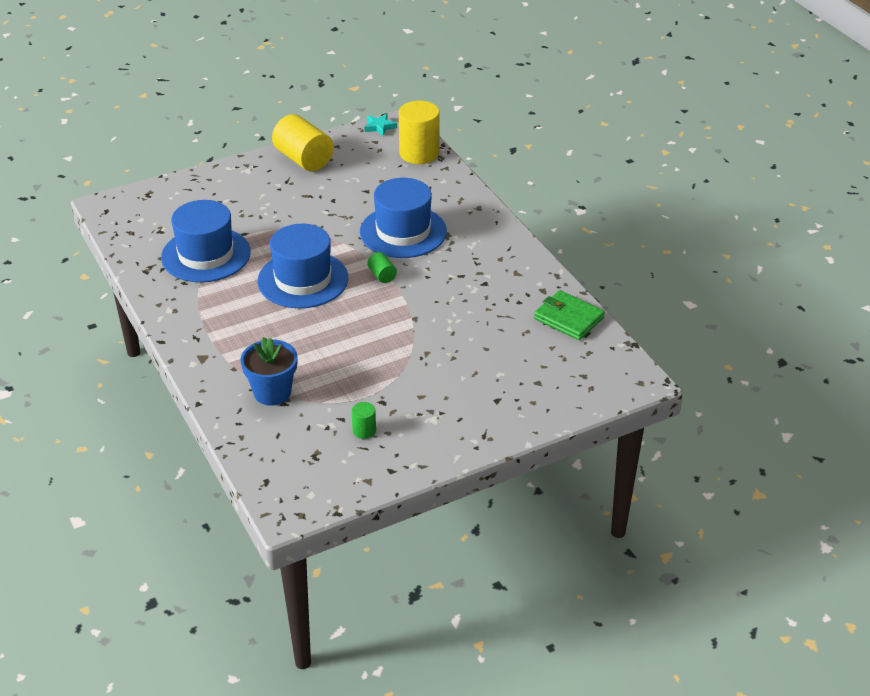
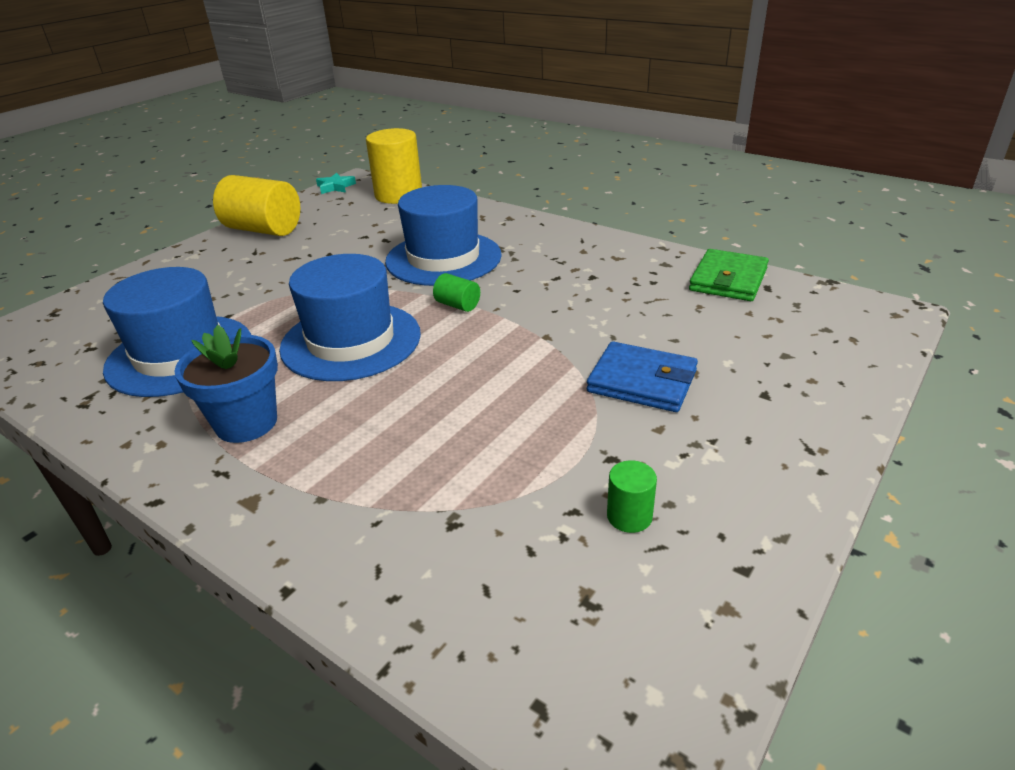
camera: 25 degrees left, 5 degrees down
blue flower pot [240,337,298,406] -> blue flower pot moved to [174,325,278,443]
green wallet [534,290,605,340] -> green wallet turned 75 degrees counterclockwise [689,249,769,301]
none -> blue wallet [587,341,698,412]

